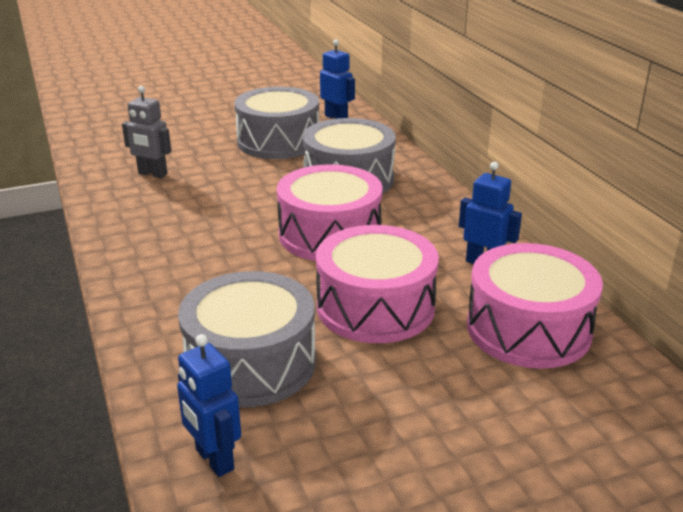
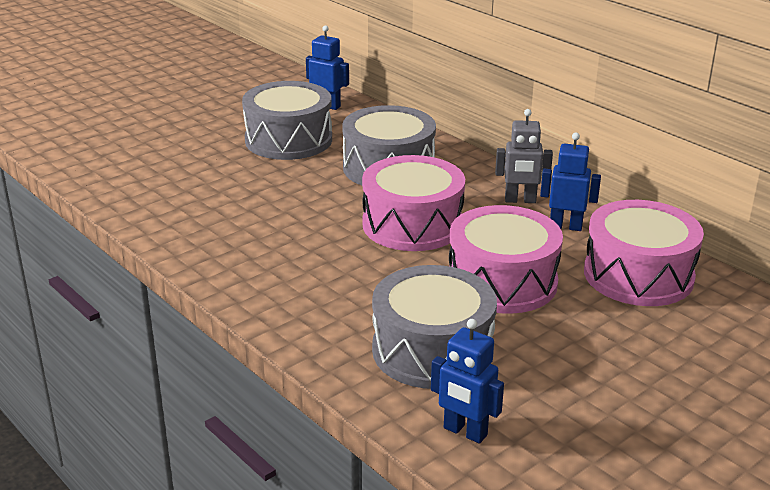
camera: 20 degrees left, 0 degrees up
grey robot [122,86,171,178] -> grey robot moved to [495,109,553,203]

